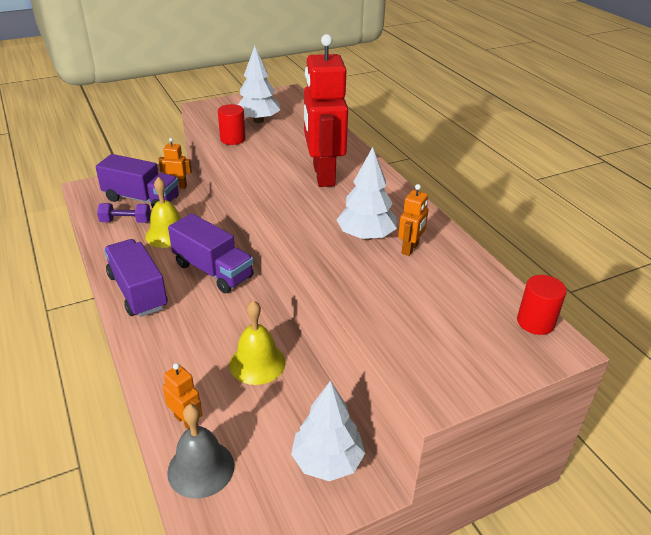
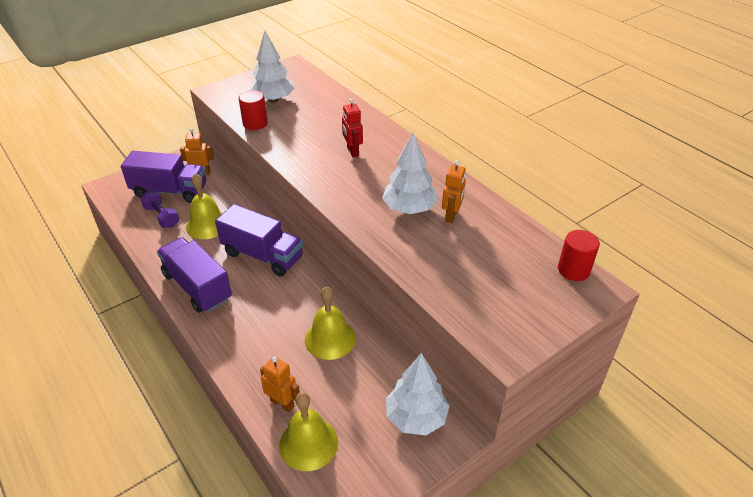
camera: 10 degrees left, 5 degrees up
purple dumbbell [97,203,151,223] -> purple dumbbell turned 60 degrees clockwise [140,191,179,228]
grey bell [167,404,234,499] -> yellow bell [279,392,338,471]
red robot [304,34,348,187] -> red robot [342,98,363,157], size x0.45

